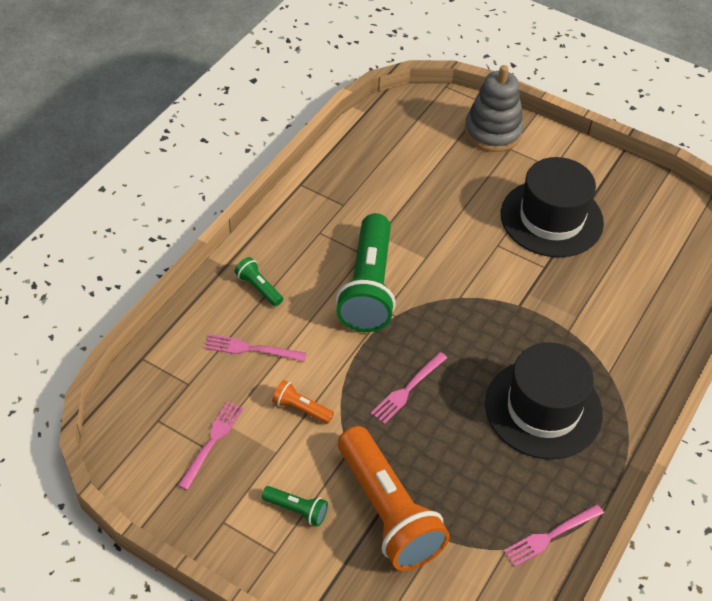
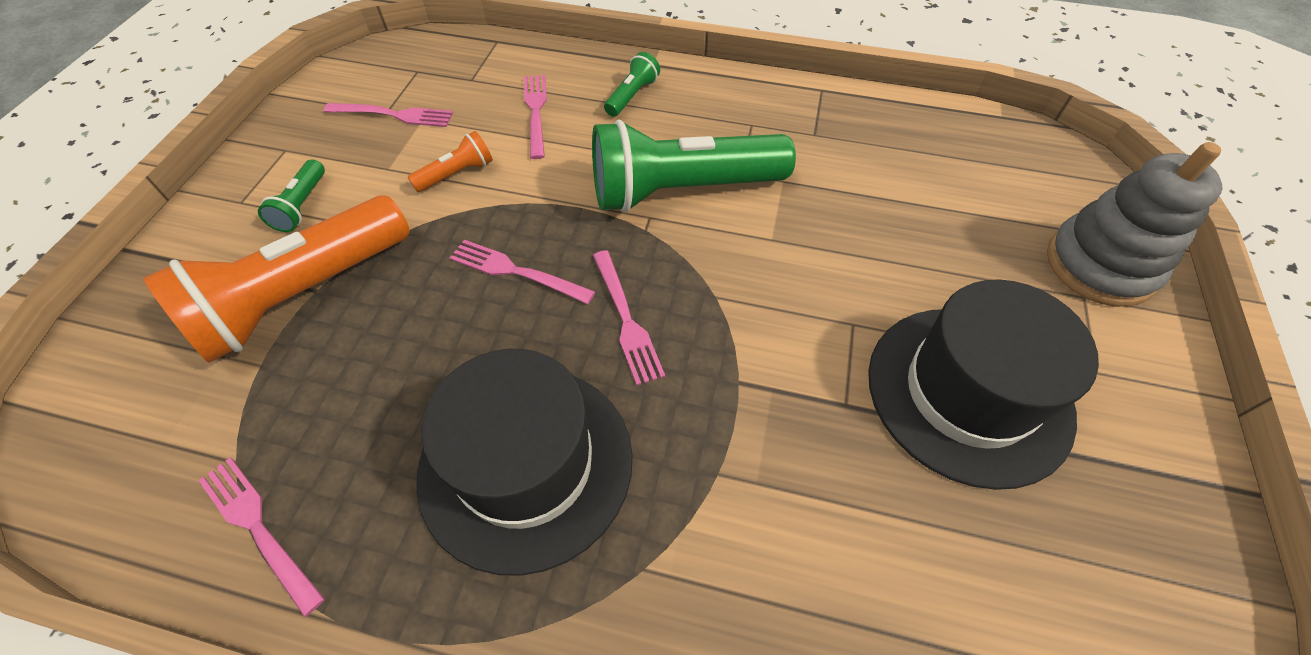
camera: 75 degrees right, 5 degrees up
orange flashlight [272,380,334,424] -> orange flashlight turned 45 degrees clockwise [408,131,493,192]
none -> pink fork [593,250,665,386]

